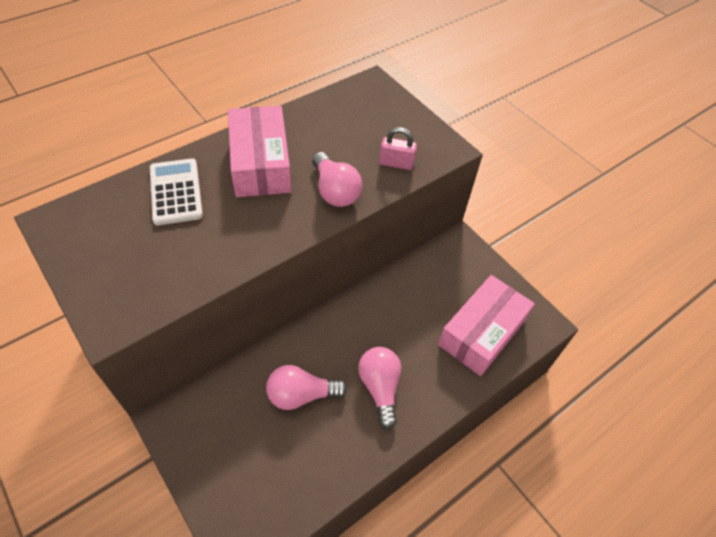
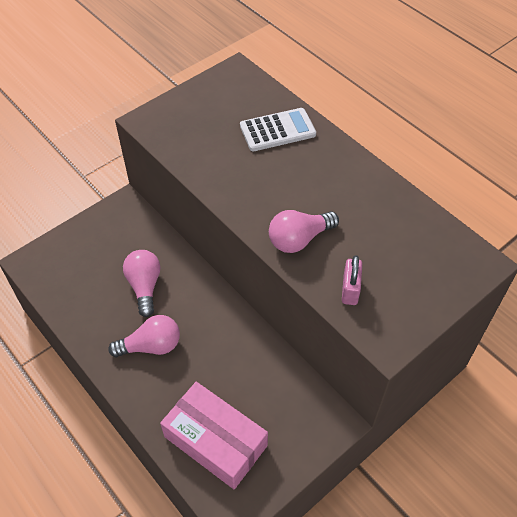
camera: 90 degrees right, 0 degrees up
pink box [228,106,291,197] -> none

